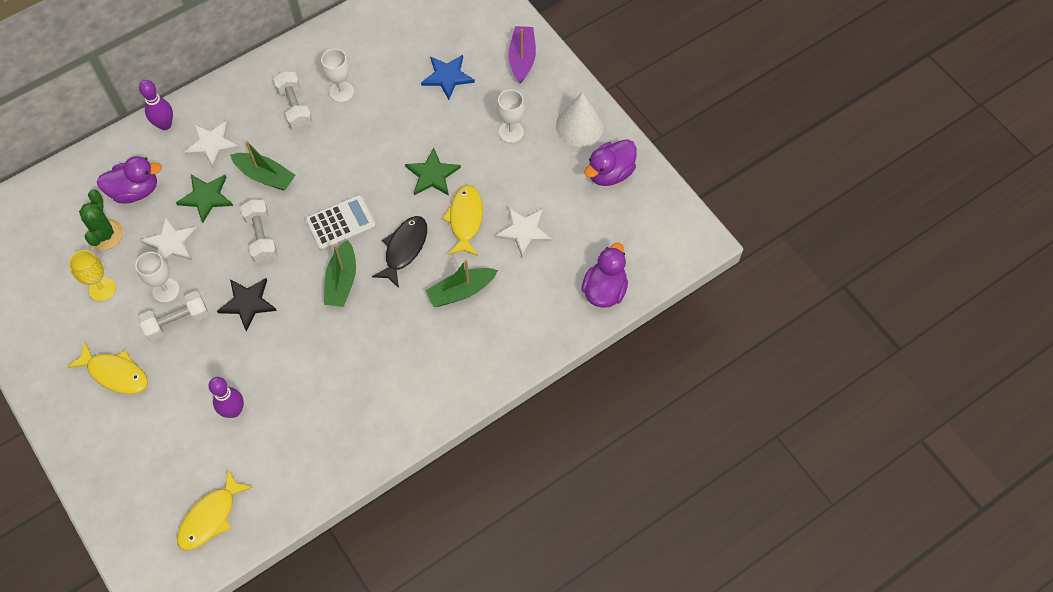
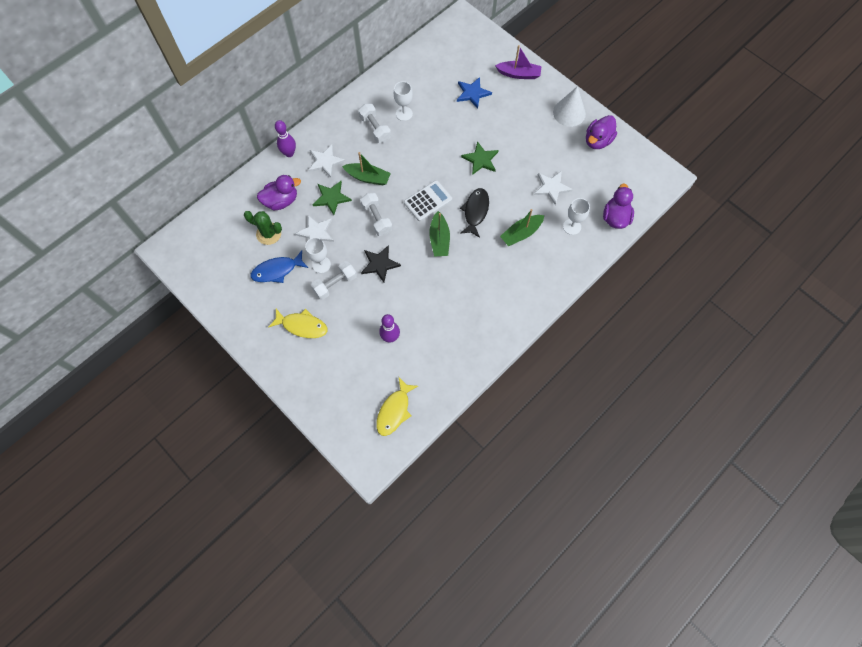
camera: 10 degrees left, 5 degrees up
yellow goblet [69,250,116,301] -> blue fish [251,251,308,283]
green cactus [79,189,123,251] -> green cactus turned 60 degrees counterclockwise [244,211,282,245]
yellow fish [442,185,483,256] -> none
white goblet [497,90,525,143] -> white goblet moved to [563,198,590,235]
purple boat [508,26,536,83] -> purple boat turned 105 degrees clockwise [495,45,542,79]

